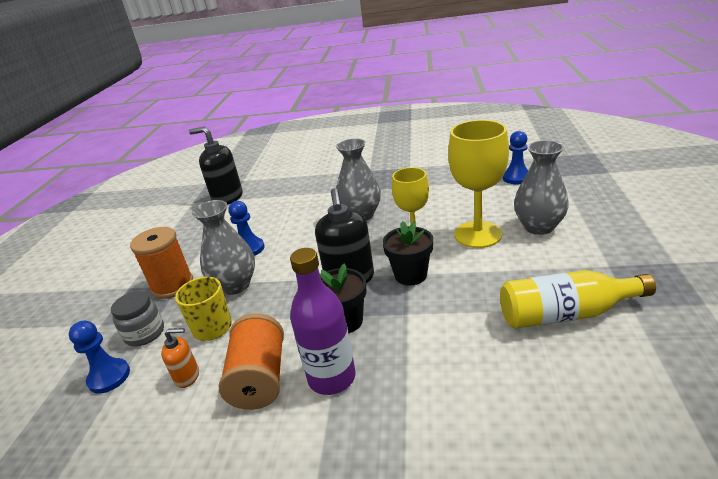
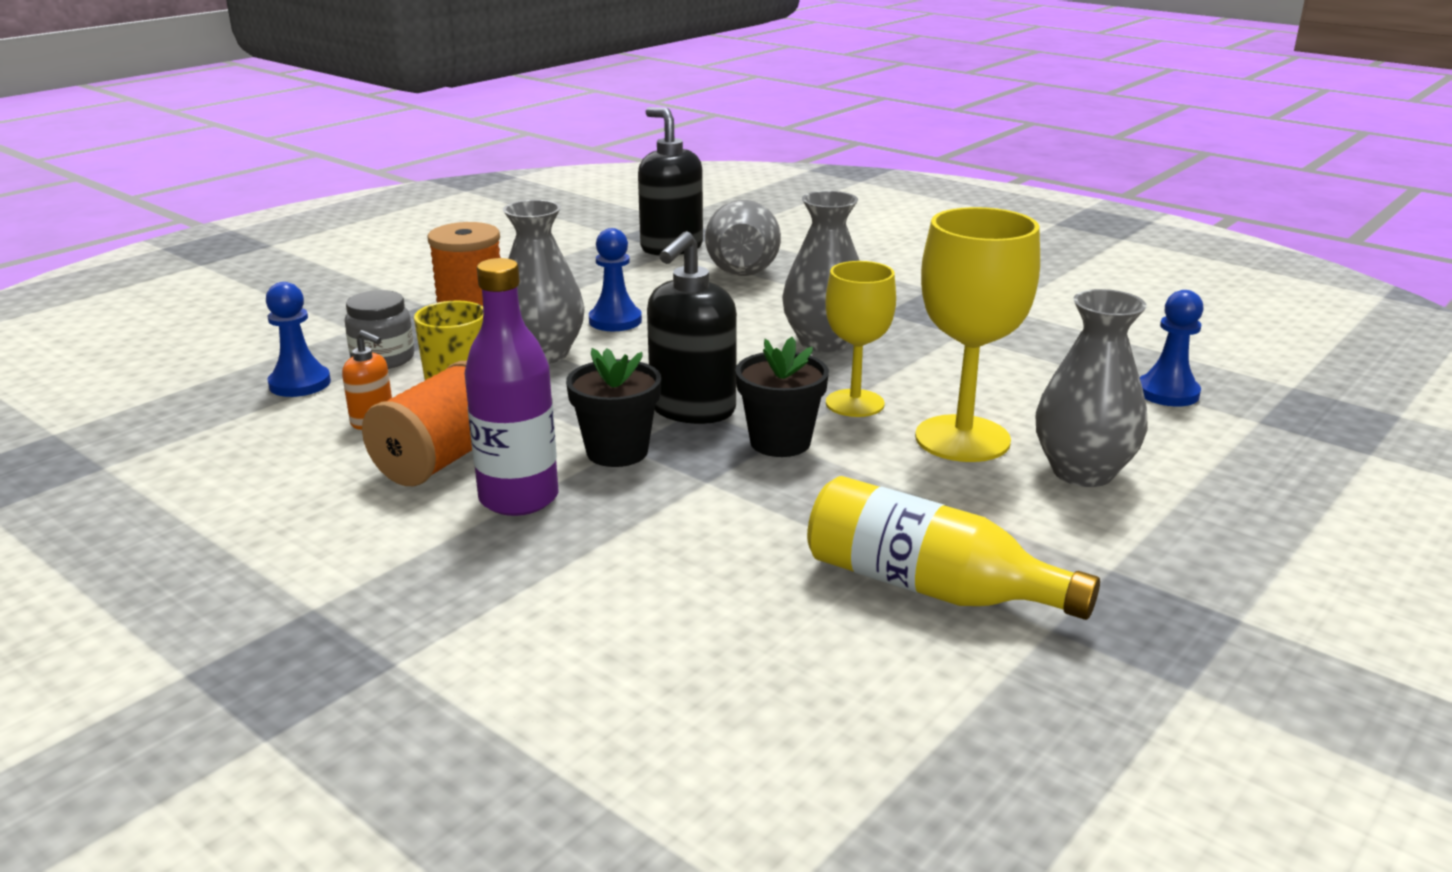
camera: 30 degrees right, 5 degrees down
none -> grey vase [705,200,781,276]

